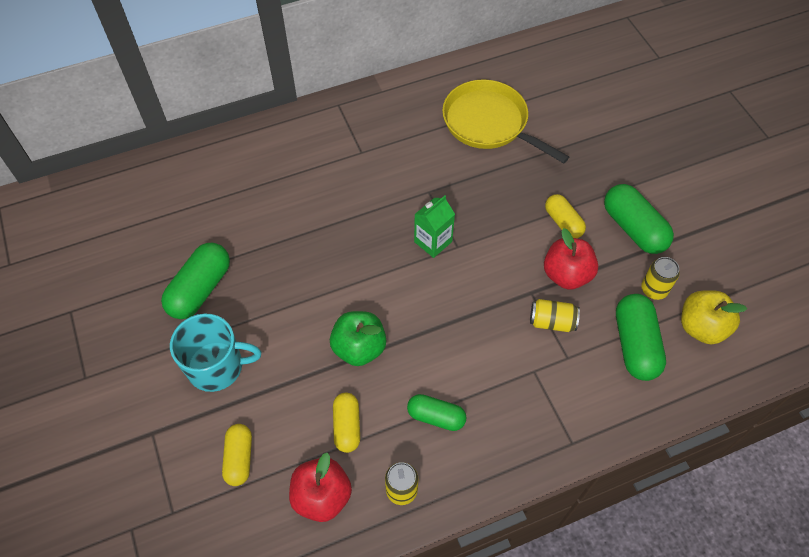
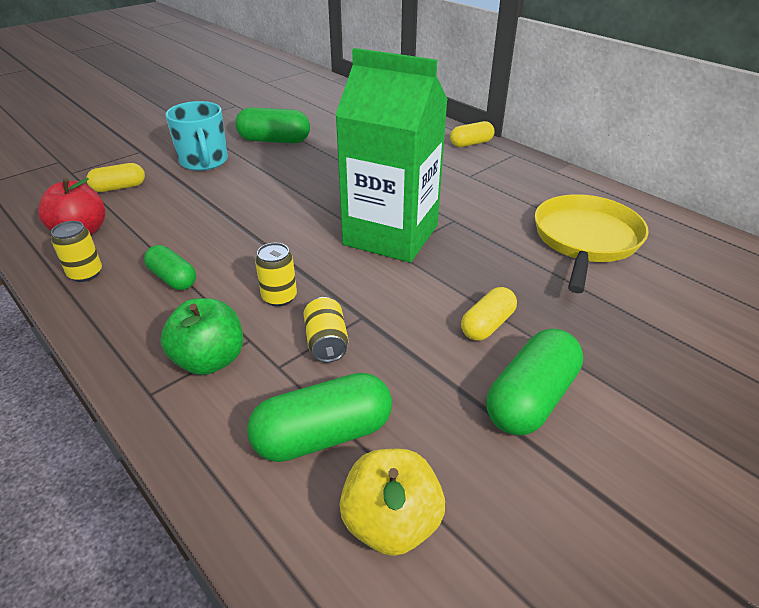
camera: 70 degrees right, 20 degrees down
green apple [330,311,387,366] -> green apple moved to [160,298,243,375]
yellow capsule [333,393,360,453] -> yellow capsule moved to [450,121,495,147]
green capsule [407,394,467,431] -> green capsule turned 45 degrees counterclockwise [144,245,196,290]
green carton [414,196,455,258] -> green carton [335,48,448,263], size x2.32
red apple [544,228,598,290] -> none
yellow can [641,257,679,300] -> yellow can moved to [255,243,297,307]

